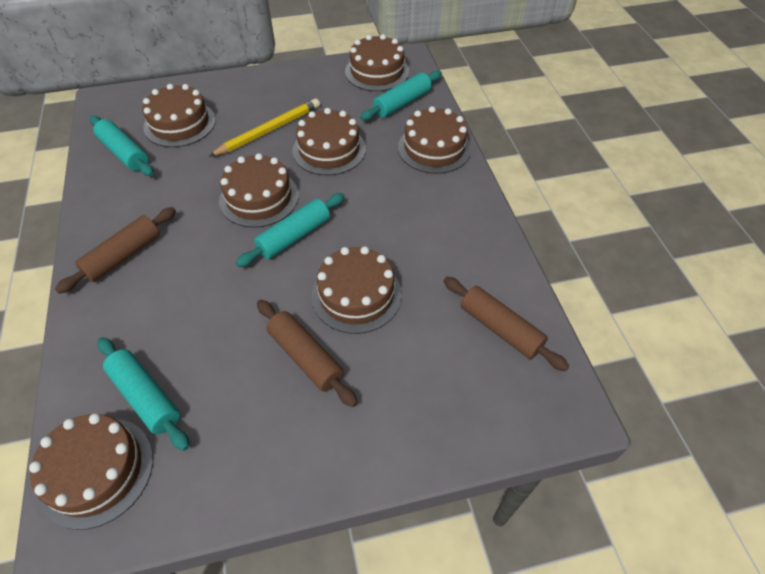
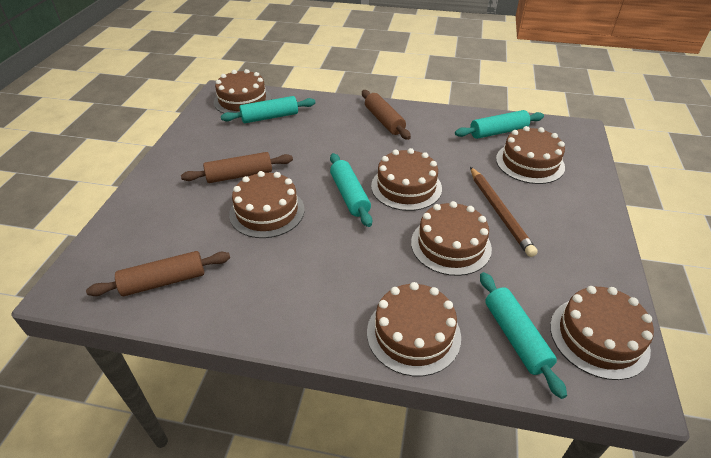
camera: 115 degrees right, 10 degrees down
yellow pencil [209,98,320,157] -> brown pencil [470,167,538,257]

